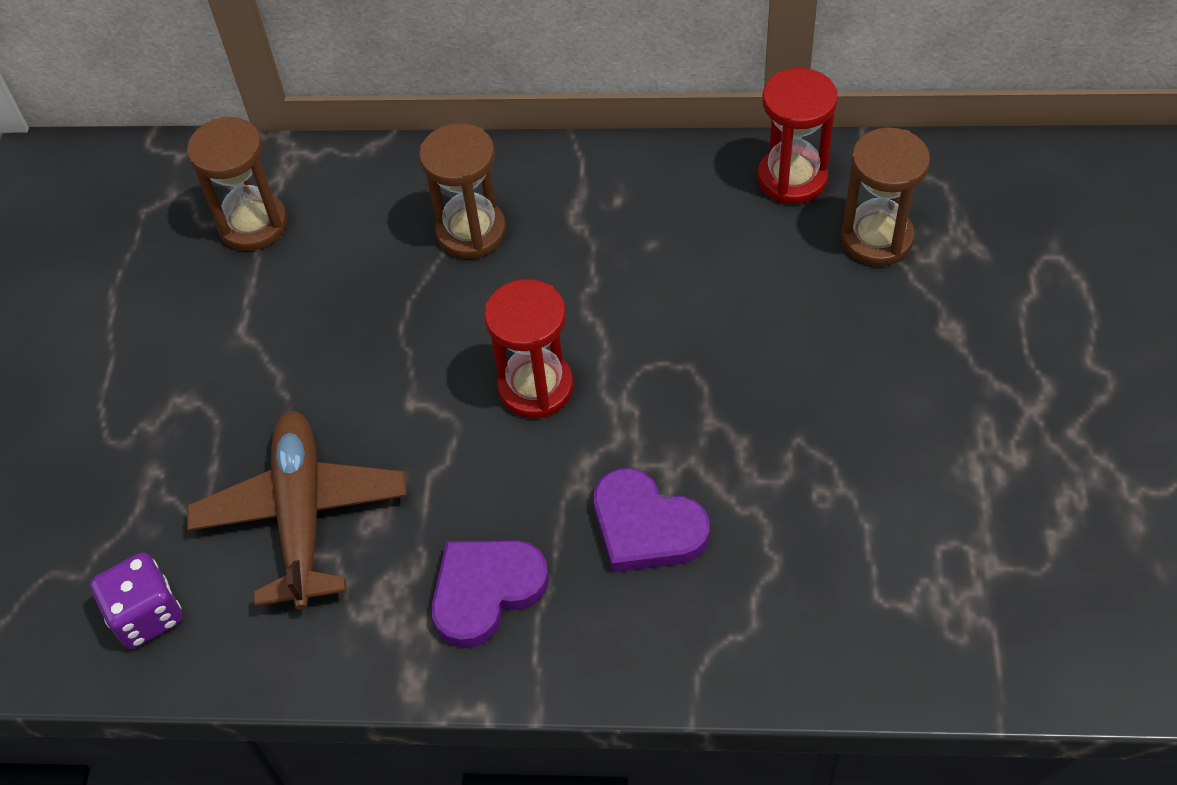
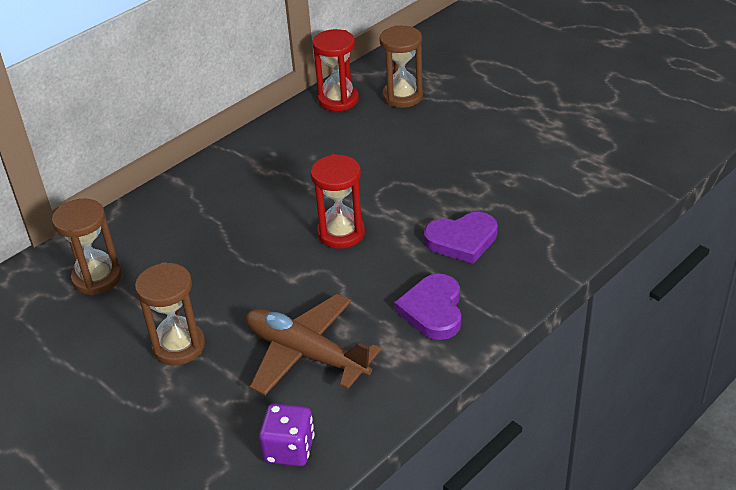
camera: 50 degrees left, 15 degrees down
brown hourglass [419,123,506,259] -> brown hourglass moved to [135,262,205,365]

